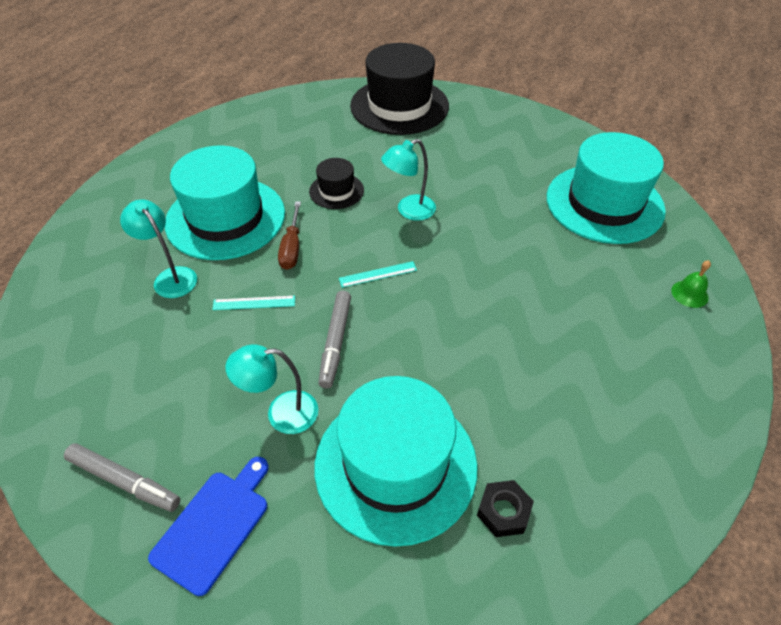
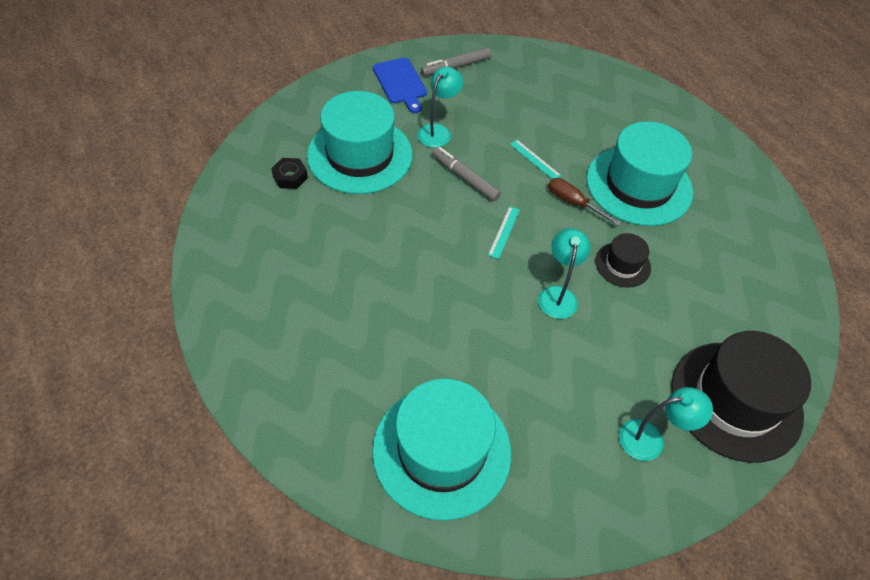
camera: 125 degrees right, 5 degrees up
turquoise lamp [120,199,197,298] -> turquoise lamp moved to [619,387,713,461]
turquoise ruler [212,296,295,310] -> turquoise ruler turned 75 degrees counterclockwise [510,140,561,179]
green bell [671,260,711,308] -> none

